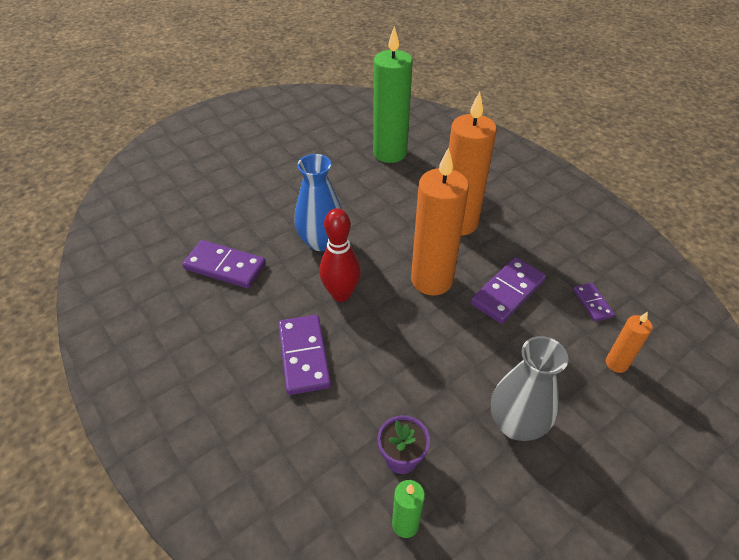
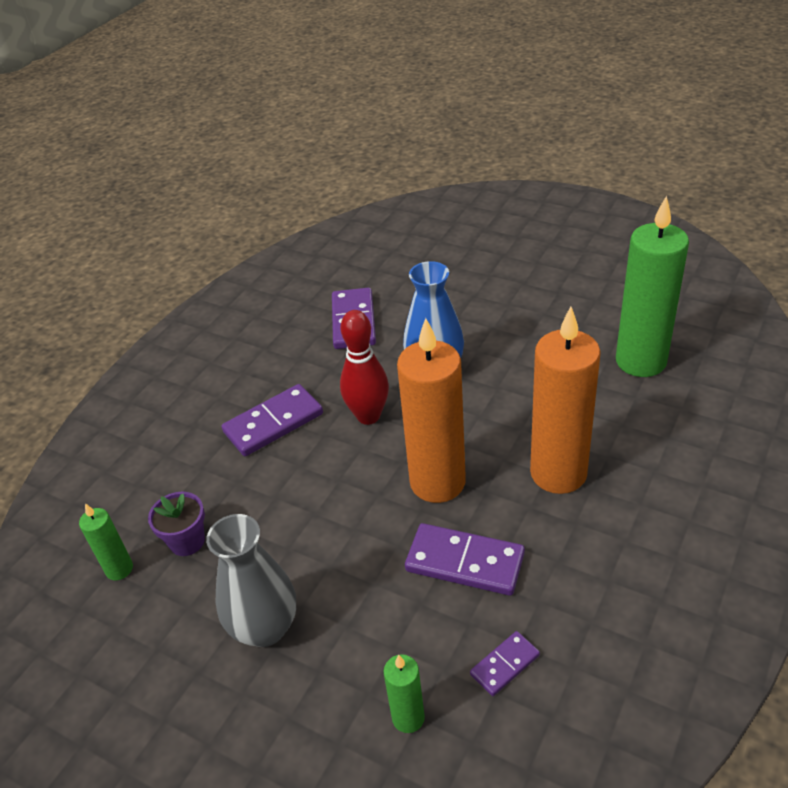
camera: 70 degrees right, 5 degrees down
orange candle [606,312,652,373] -> green candle [383,654,425,733]

